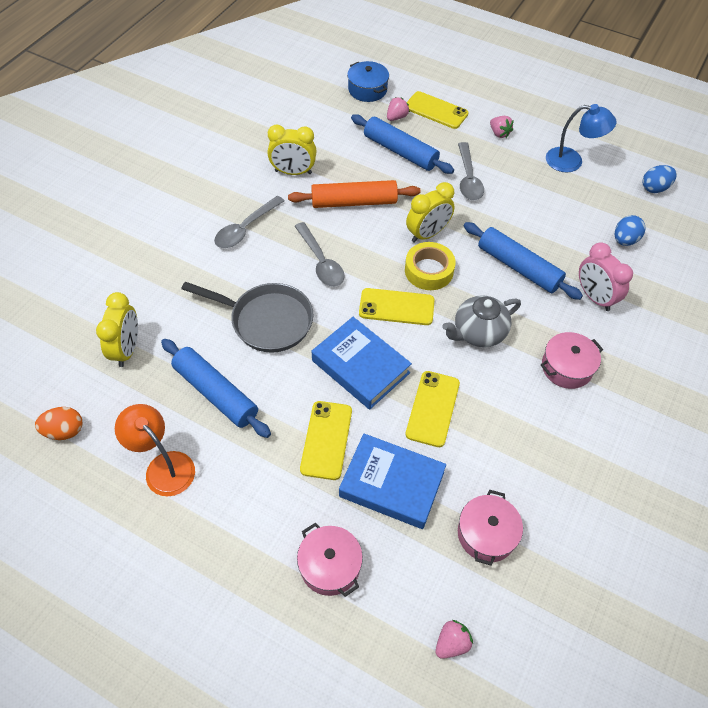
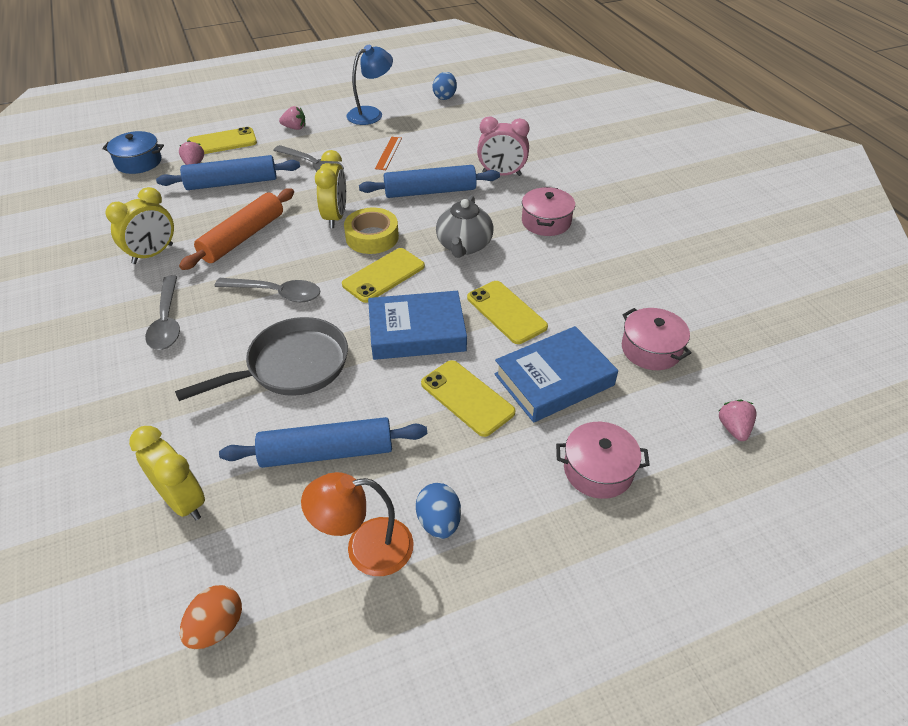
camera: 50 degrees left, 10 degrees down
blue egg [614,215,646,246] -> blue egg moved to [416,483,461,539]
none -> orange ruler [375,137,402,170]

